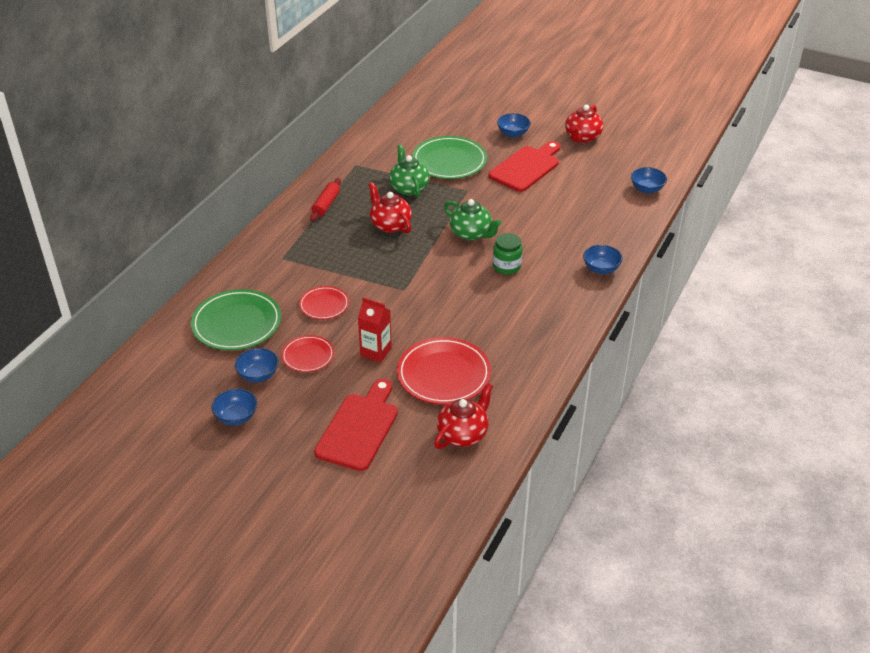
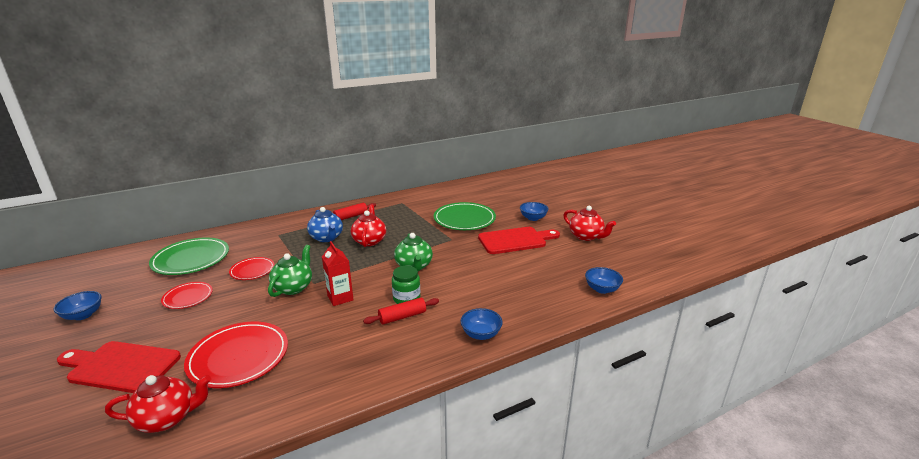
camera: 35 degrees right, 15 degrees down
blue bowl [235,348,279,383] -> none
red cutting board [314,379,398,471] -> red cutting board turned 135 degrees counterclockwise [57,341,181,393]
red carton [358,297,392,363] -> red carton moved to [322,241,354,306]
green teapot [389,145,429,198] -> green teapot moved to [268,245,312,297]
red teapot [565,105,603,143] -> red teapot turned 105 degrees counterclockwise [564,206,616,241]
none -> blue teapot [307,207,343,242]
none -> red rolling pin [363,298,439,325]

